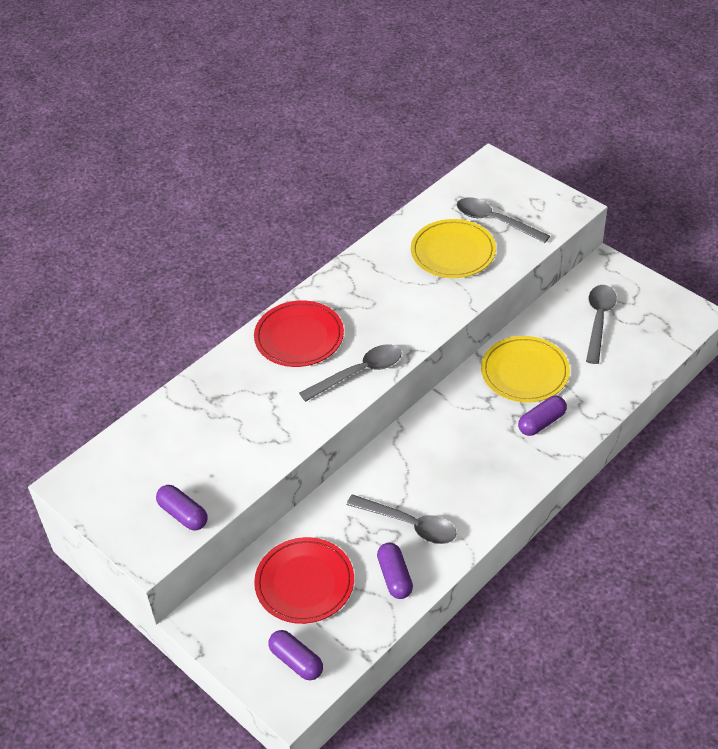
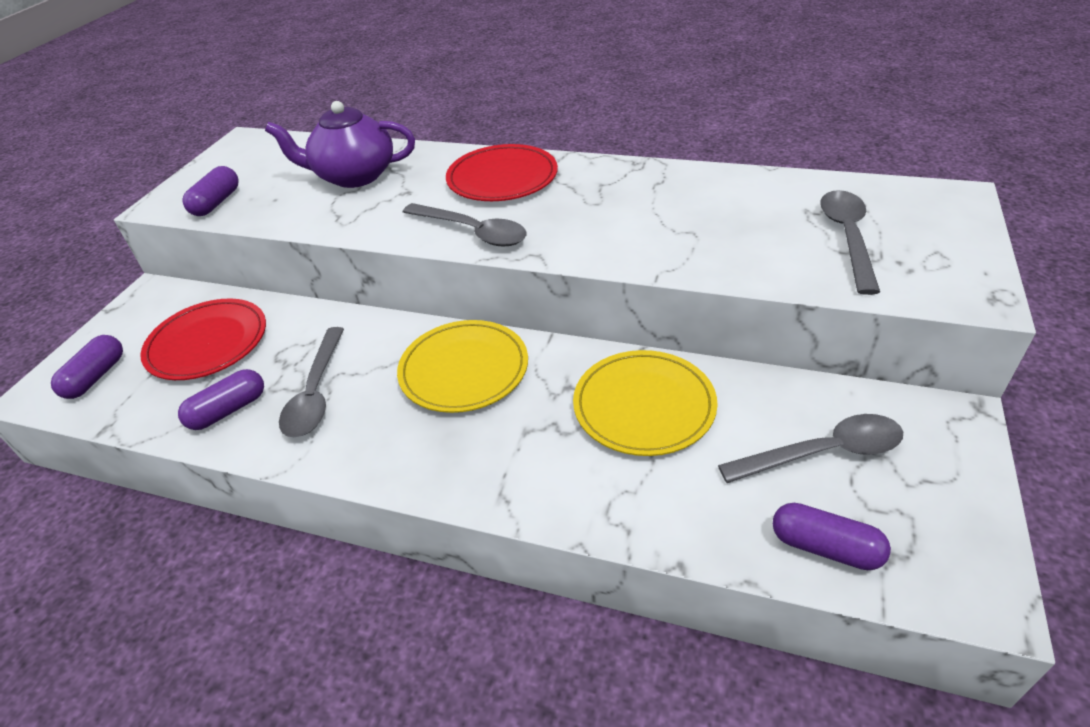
camera: 65 degrees right, 5 degrees down
yellow plate [411,219,496,278] -> yellow plate moved to [397,320,528,413]
purple capsule [518,396,567,436] -> purple capsule moved to [773,503,891,570]
none -> purple teapot [265,101,415,188]

